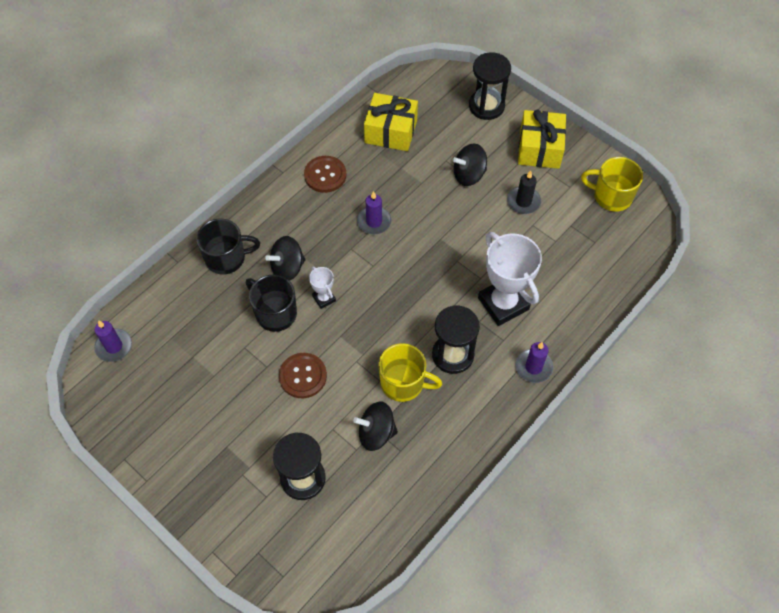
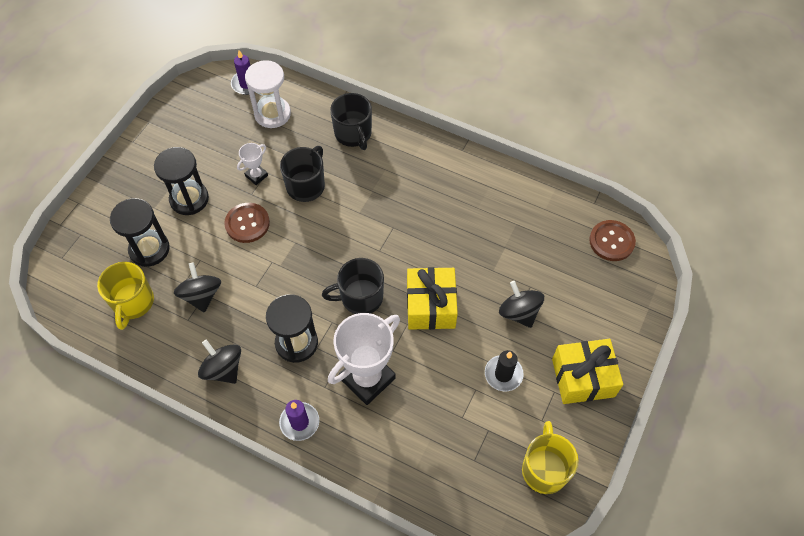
camera: 75 degrees right, 0 degrees up
black spinning top [265,236,305,281] -> black spinning top moved to [198,340,241,384]
brown button [304,156,346,193] -> brown button moved to [589,220,636,261]
white trophy [309,266,336,309] -> white trophy moved to [237,143,268,185]
purple candle [357,191,391,235] -> none
yellow gift [364,93,418,151] -> yellow gift moved to [407,267,458,330]
yellow mug [379,343,442,402] -> yellow mug moved to [97,262,154,330]
black hourglass [469,52,511,120] -> black hourglass moved to [154,147,209,215]
none -> white hourglass [245,60,291,128]
none -> black mug [322,258,384,314]

